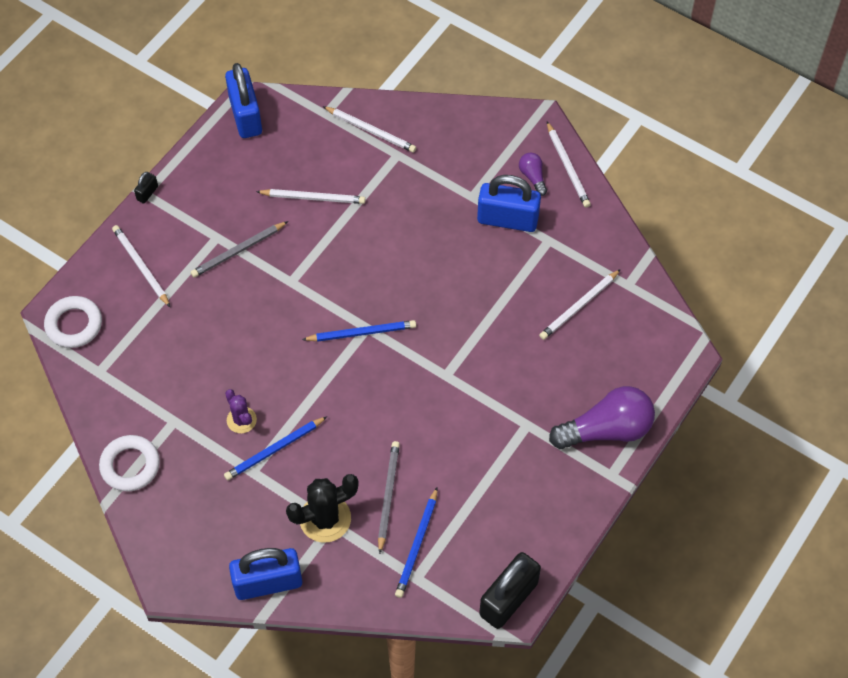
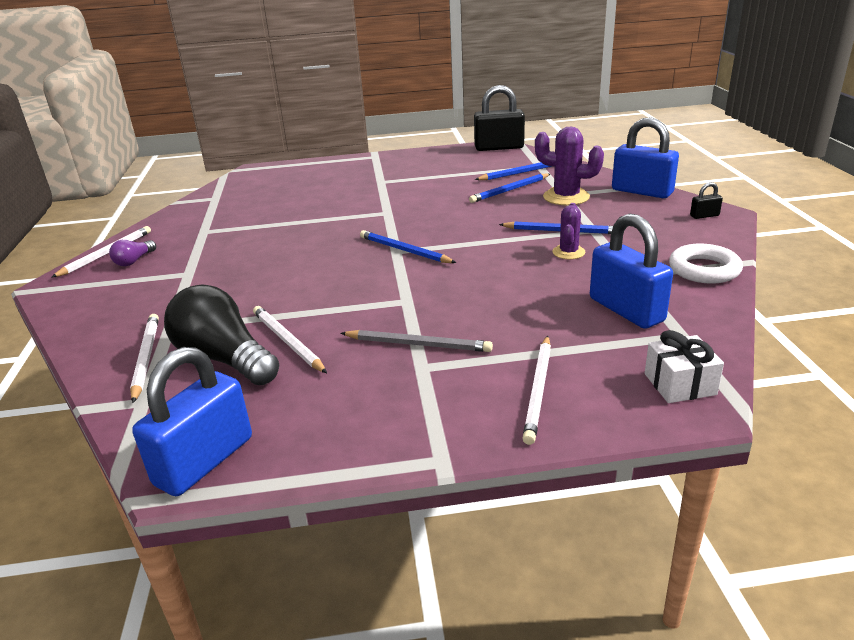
camera: 130 degrees left, 30 degrees down
white ring [44,296,102,348] -> white gift [645,330,724,403]
black padlock [134,172,158,204] -> black padlock moved to [690,182,723,219]
black cactus [286,474,359,543] -> purple cactus [535,127,604,205]
grey pencil [378,441,400,554] -> blue pencil [469,173,550,203]
blue padlock [477,175,541,232] -> blue padlock moved to [590,213,673,329]
white pencil [539,269,621,340] -> none
purple light bulb [549,386,655,449] -> none
none -> black light bulb [164,284,279,385]

